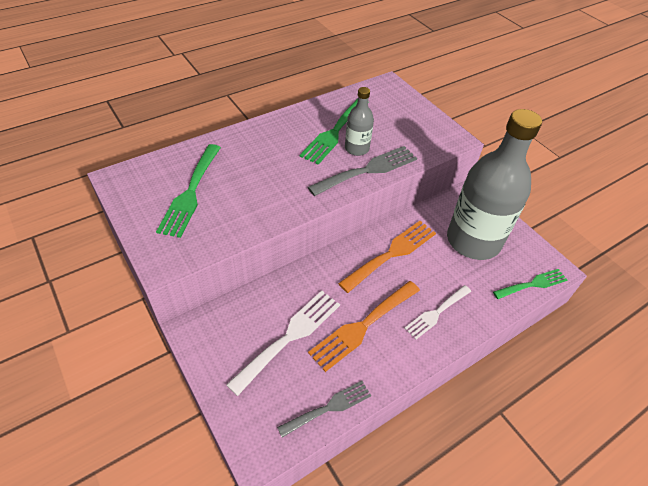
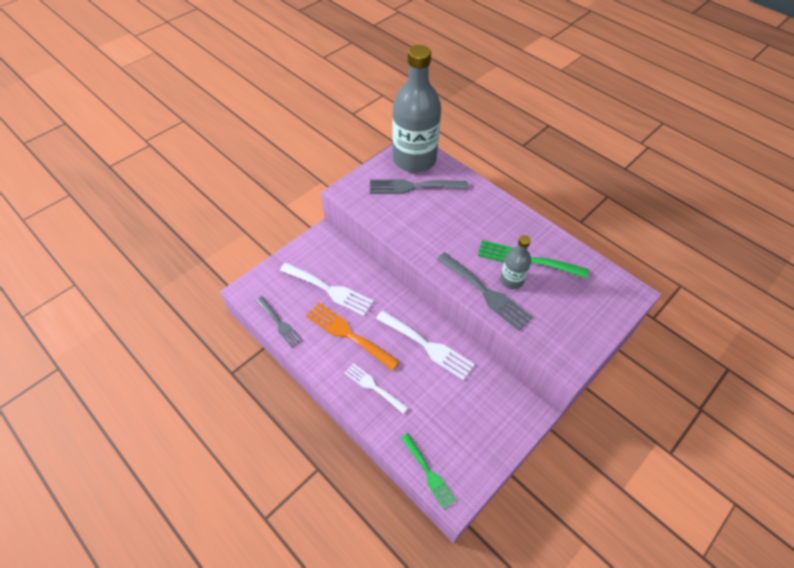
camera: 80 degrees right, 5 degrees up
green fork [156,144,221,238] -> grey fork [370,179,468,194]
orange fork [338,221,436,293] -> white fork [376,310,475,380]
grey bottle [447,109,542,260] -> grey bottle moved to [392,45,441,173]

